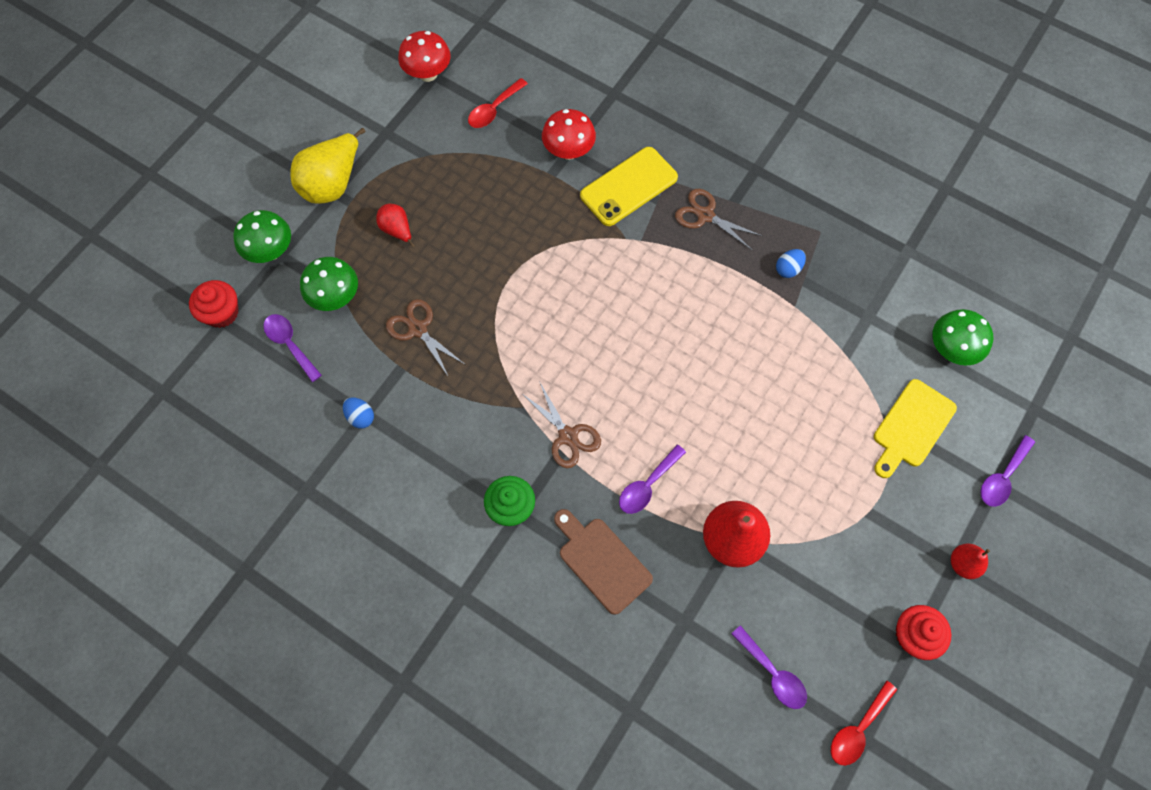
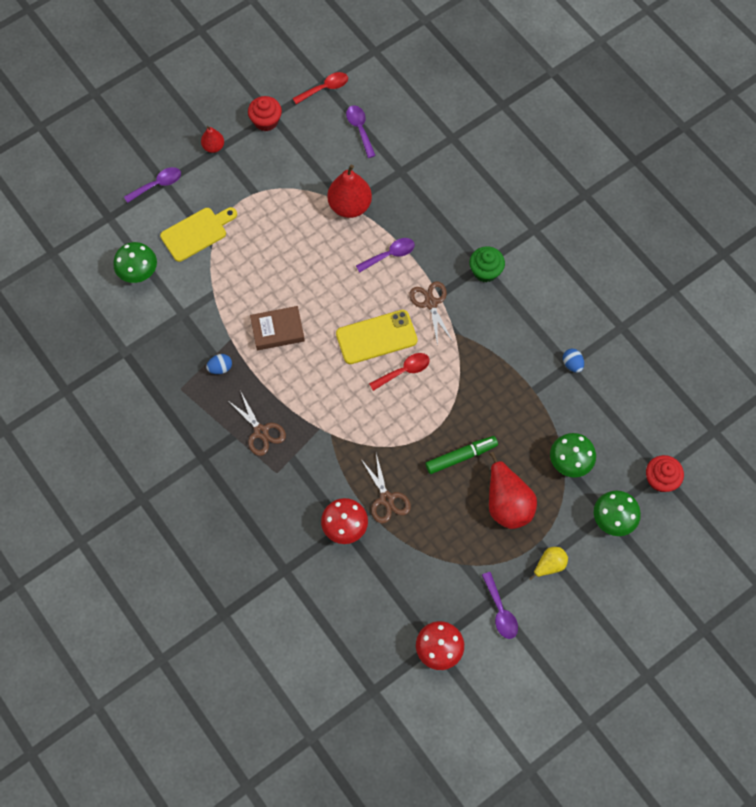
camera: 160 degrees left, 0 degrees up
purple spoon [263,314,322,382] -> purple spoon moved to [482,572,518,639]
yellow pear [291,128,365,204] -> yellow pear [529,547,568,580], size x0.54
red pear [376,204,415,247] -> red pear [489,452,537,529], size x1.87
brown scissors [386,299,466,376] -> brown scissors moved to [360,454,411,523]
red spoon [468,78,528,128] -> red spoon moved to [369,353,430,391]
brown cutting board [554,509,653,615] -> none
yellow phone [580,147,678,226] -> yellow phone moved to [336,310,418,364]
none -> brown book [250,306,305,350]
none -> green marker [425,436,498,474]

